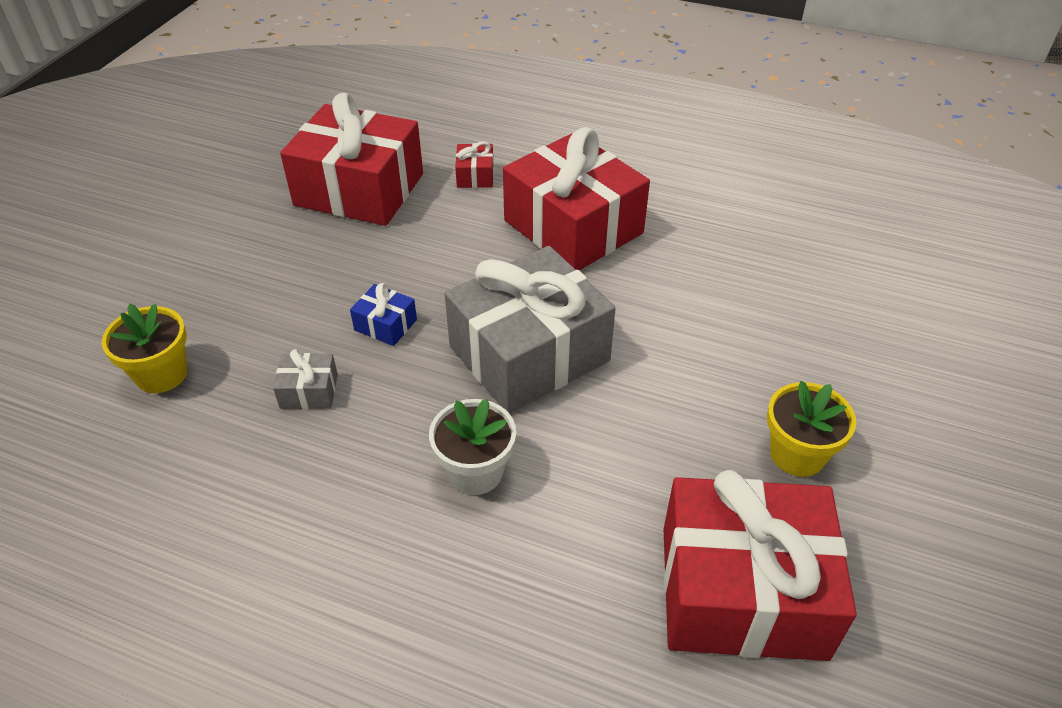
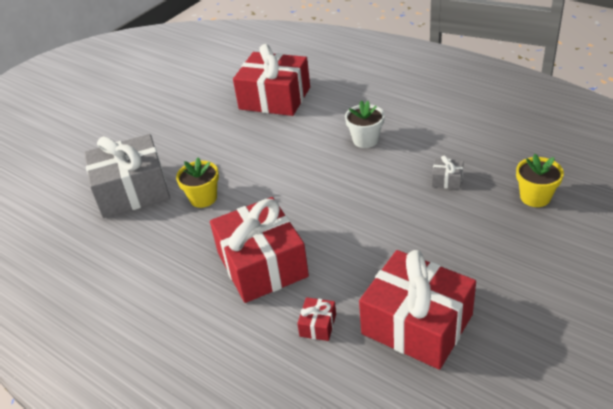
camera: 160 degrees left, 5 degrees down
blue gift [350,283,417,346] -> none
grey gift [445,246,616,414] -> grey gift moved to [84,134,170,218]
yellow flower pot [767,381,856,477] -> yellow flower pot moved to [176,158,219,208]

